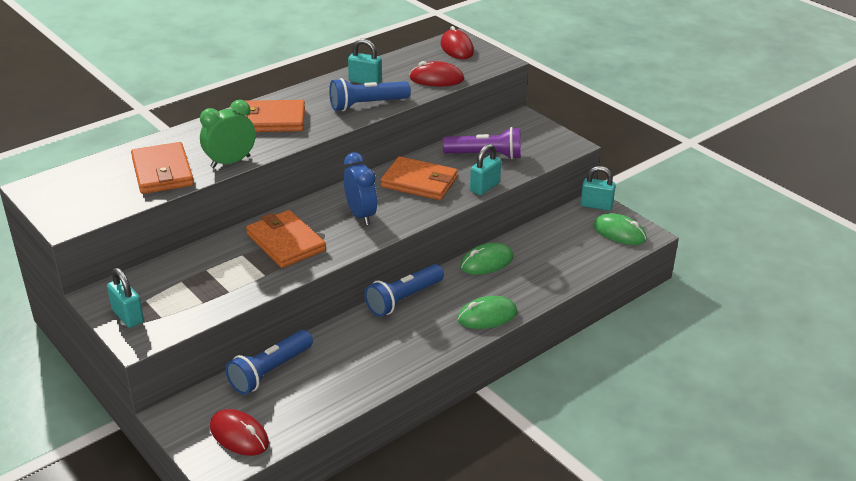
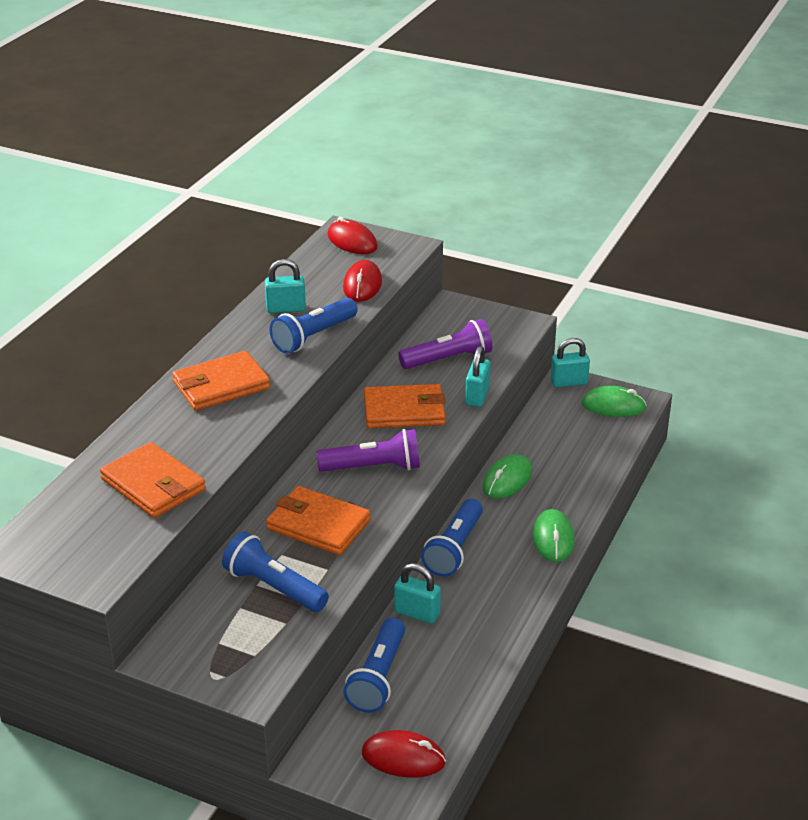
camera: 25 degrees left, 0 degrees up
turquoise padlock [107,268,144,328] -> turquoise padlock moved to [394,563,441,624]
green clock [200,100,256,168] -> none
blue clock [344,152,377,225] -> purple flashlight [316,429,420,472]
red mouse [409,61,464,86] -> red mouse turned 60 degrees counterclockwise [343,260,382,302]
green mouse [457,296,517,329] -> green mouse turned 45 degrees counterclockwise [533,509,575,562]
none -> blue flashlight [222,532,329,612]

